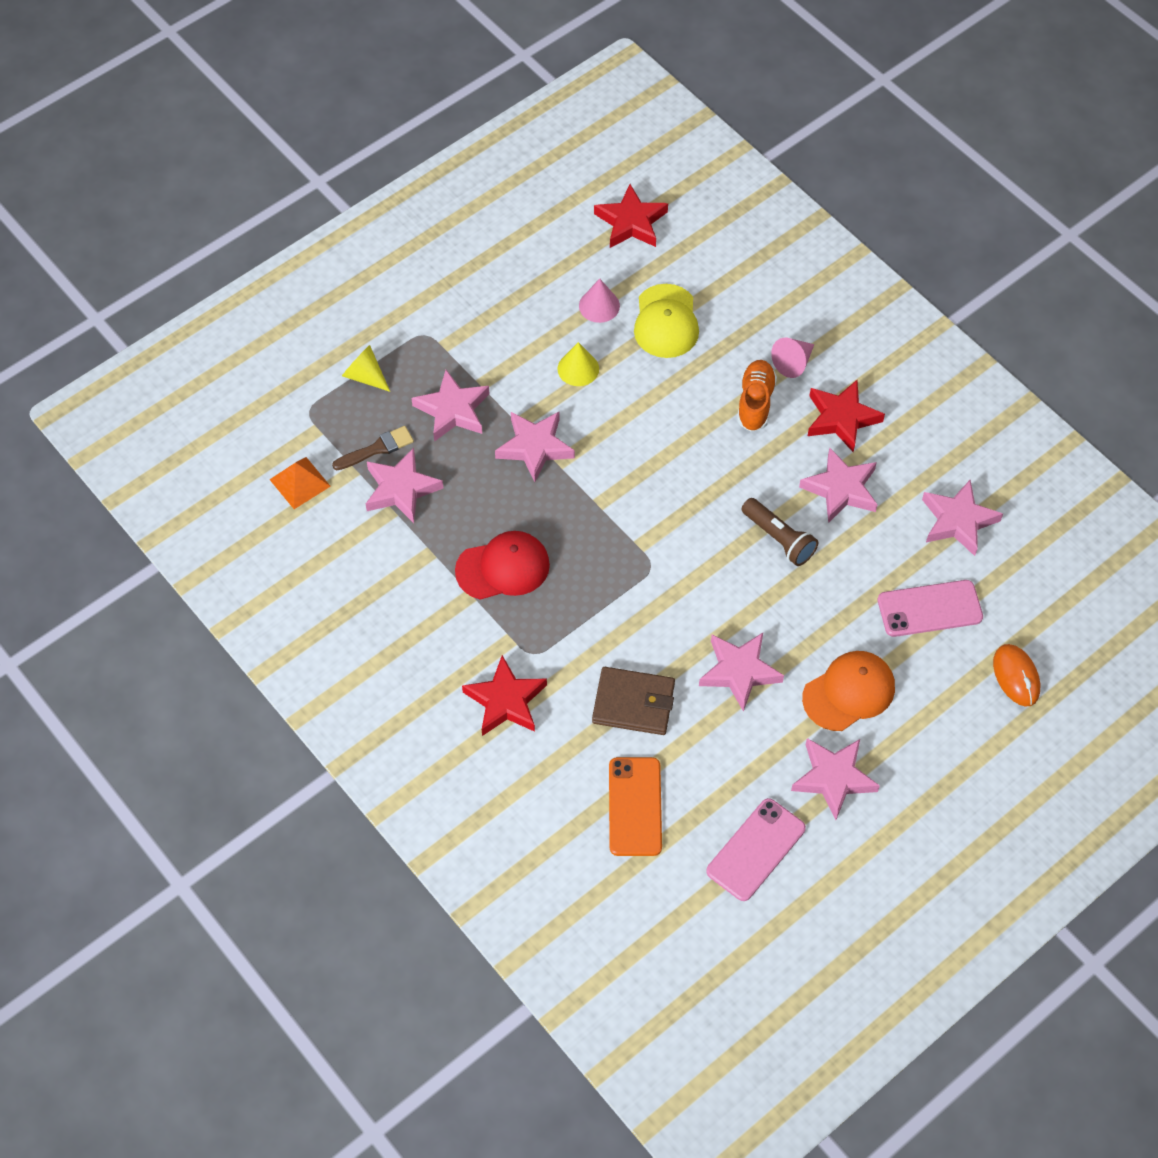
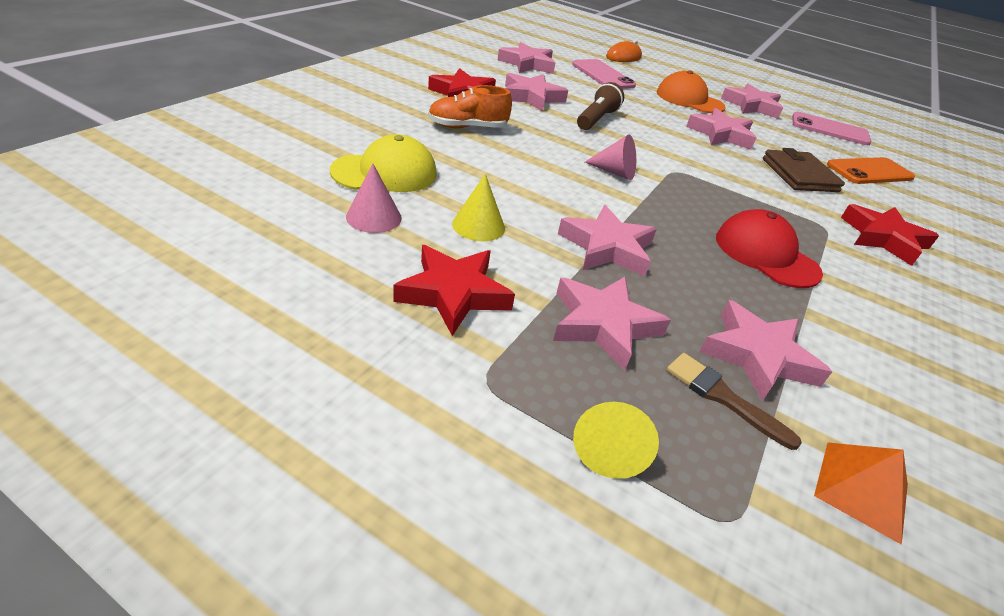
camera: 115 degrees left, 20 degrees down
red star [594,184,668,248] -> red star moved to [393,245,515,336]
pink cone [771,338,814,378] -> pink cone moved to [585,135,636,180]

